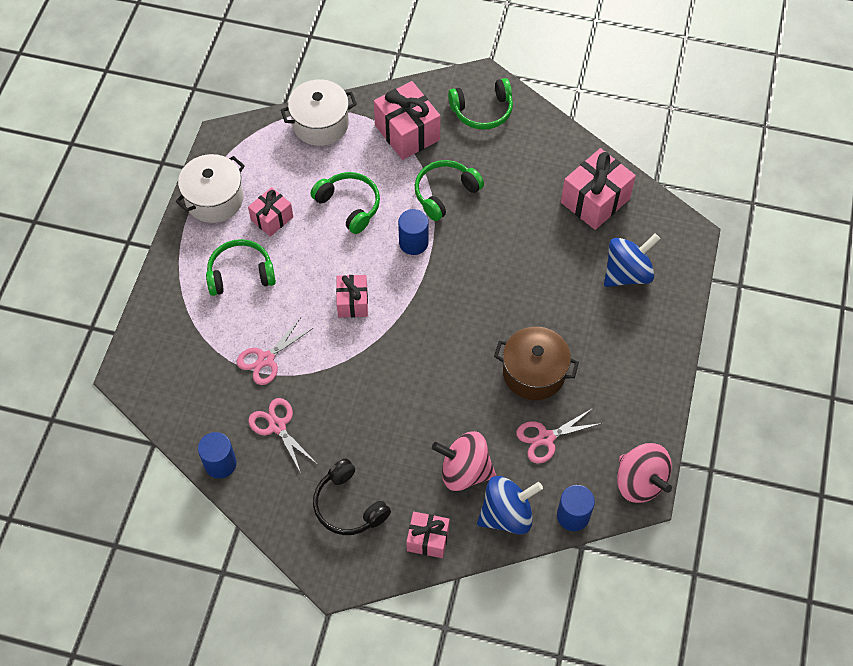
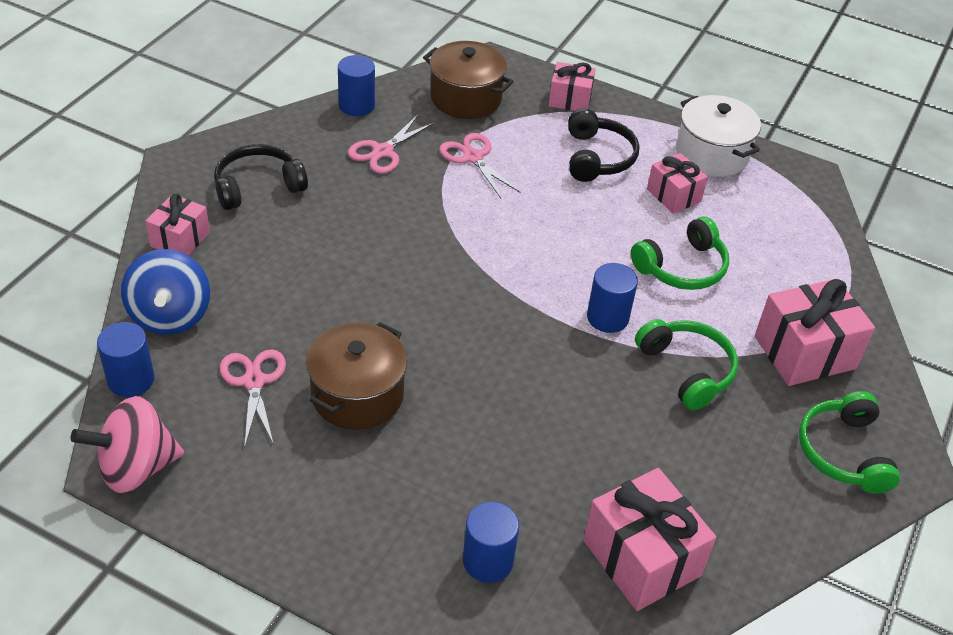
camera: 100 degrees right, 15 degrees down
green headphones [206,239,276,296] -> black headphones [568,108,639,182]
pink scissors [248,398,317,473] -> pink scissors turned 150 degrees clockwise [348,115,435,174]
white pot [281,79,357,146] -> none
pink gift [336,275,368,318] -> pink gift moved to [548,62,595,111]
pink spinning top [432,431,496,491] -> none
blue spinning top [604,234,660,287] -> blue cylinder [463,502,519,583]
none -> brown pot [423,41,514,119]

